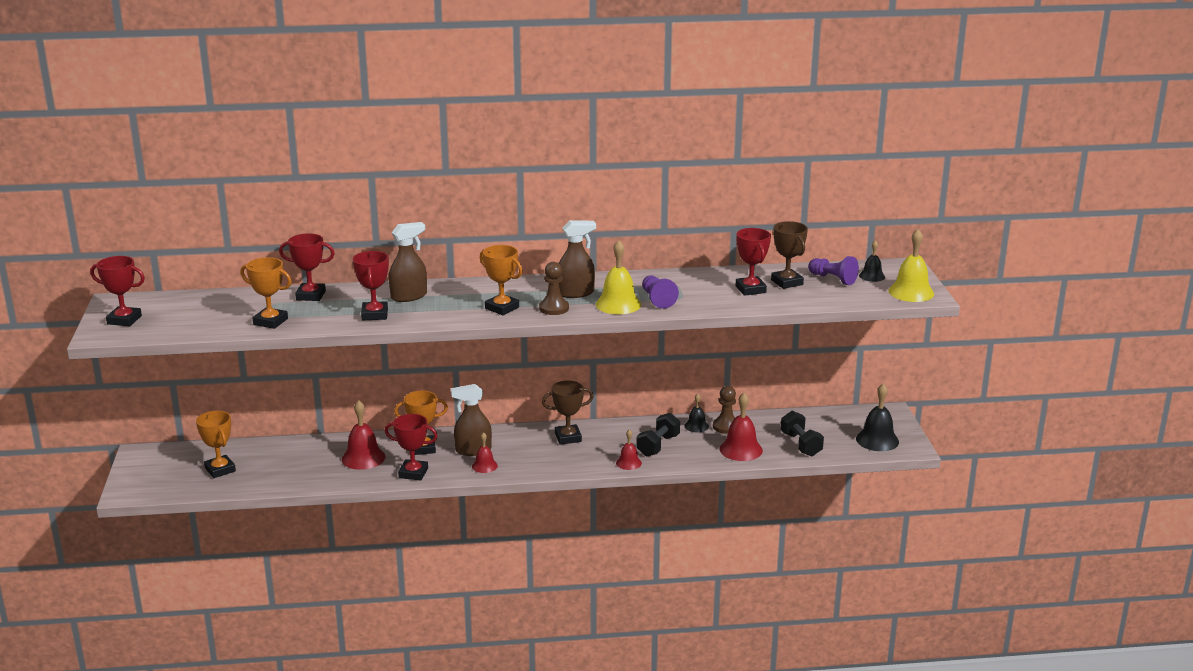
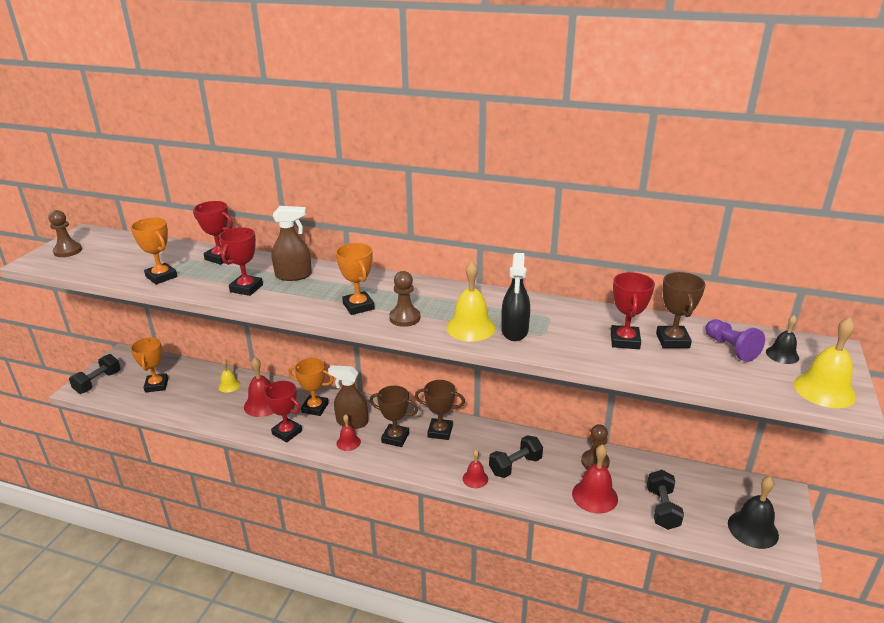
camera: 25 degrees right, 5 degrees up
red trophy [90,256,145,326] -> brown pawn [48,210,82,257]
brown spray bottle [559,220,596,298] -> none
purple pawn [642,275,679,309] -> black spray bottle [501,253,530,341]
black bell [684,394,709,432] -> none
none -> black dumbbell [69,354,121,394]
none -> yellow bell [218,359,241,393]
none -> brown trophy [370,386,418,447]

